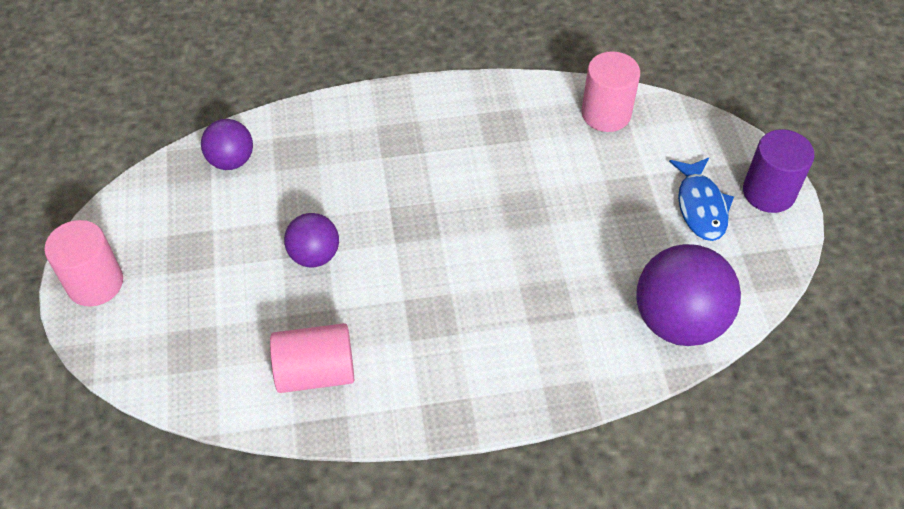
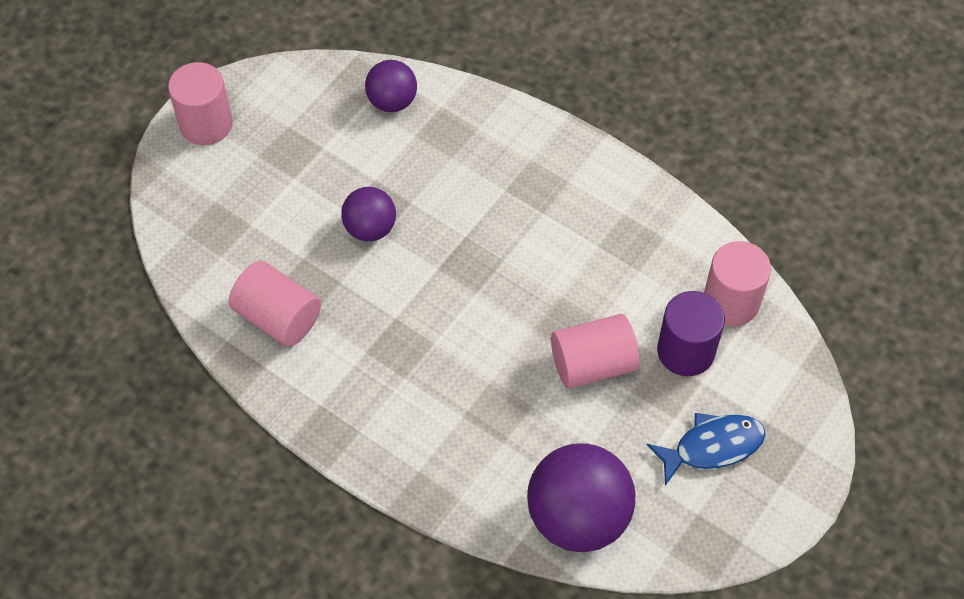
camera: 45 degrees right, 5 degrees up
blue fish [669,157,734,241] -> blue fish turned 150 degrees counterclockwise [647,413,766,486]
purple cylinder [743,129,814,213] -> purple cylinder moved to [657,291,725,376]
none -> pink cylinder [551,314,640,388]

